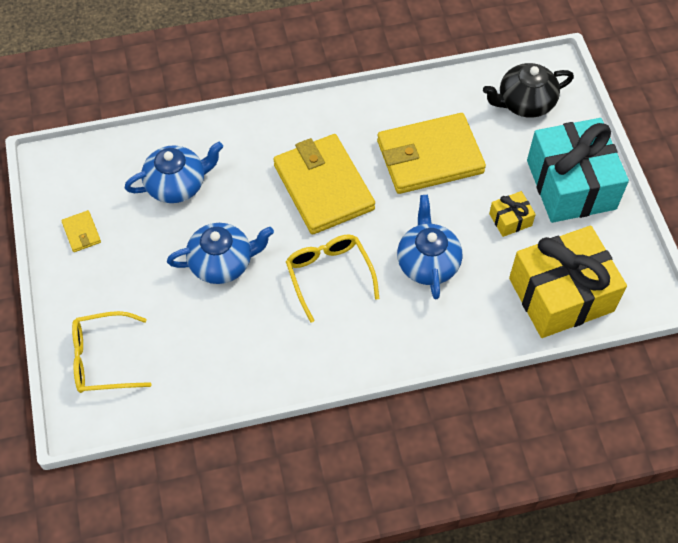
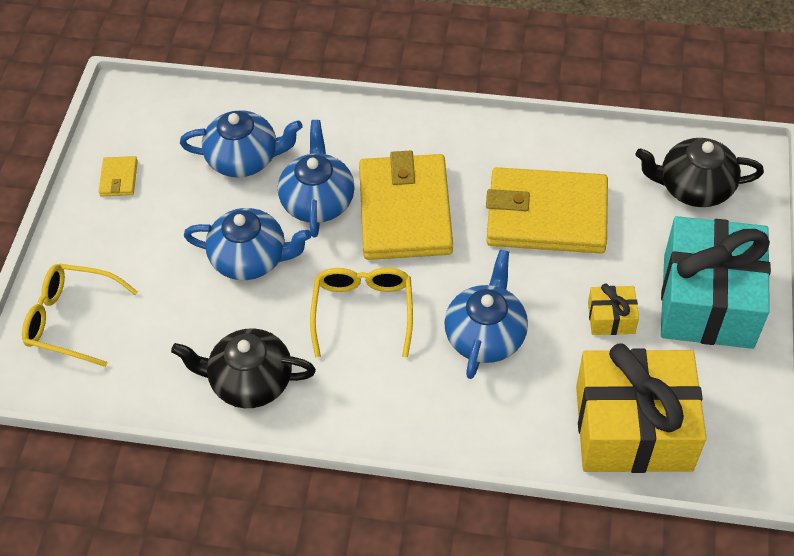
camera: 25 degrees right, 5 degrees down
none -> black teapot [171,328,316,408]
none -> blue teapot [278,120,355,237]

